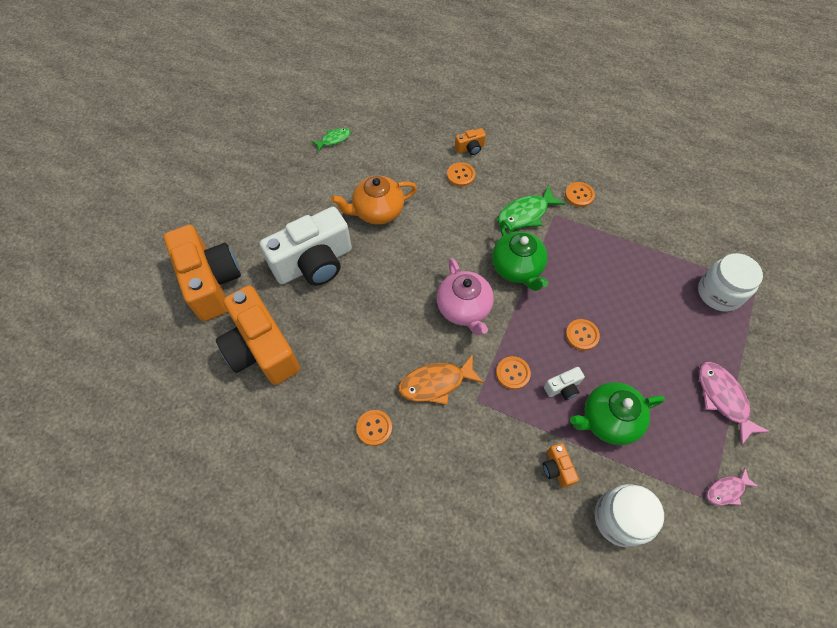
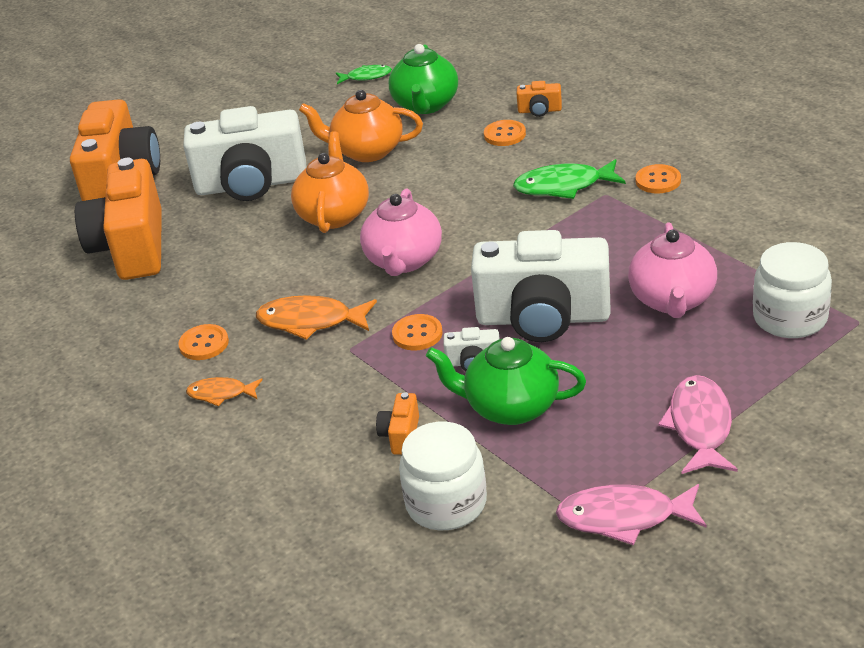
camera: 30 degrees right, 25 degrees down
green teapot [492,220,548,291] -> green teapot moved to [389,44,458,114]
orange button [566,319,600,351] -> white camera [471,230,611,342]
pink fish [707,467,759,506] -> pink fish [556,484,707,545], size x1.67
none -> orange fish [186,377,262,406]
none -> orange teapot [291,131,369,233]
none -> pink teapot [628,222,717,318]

